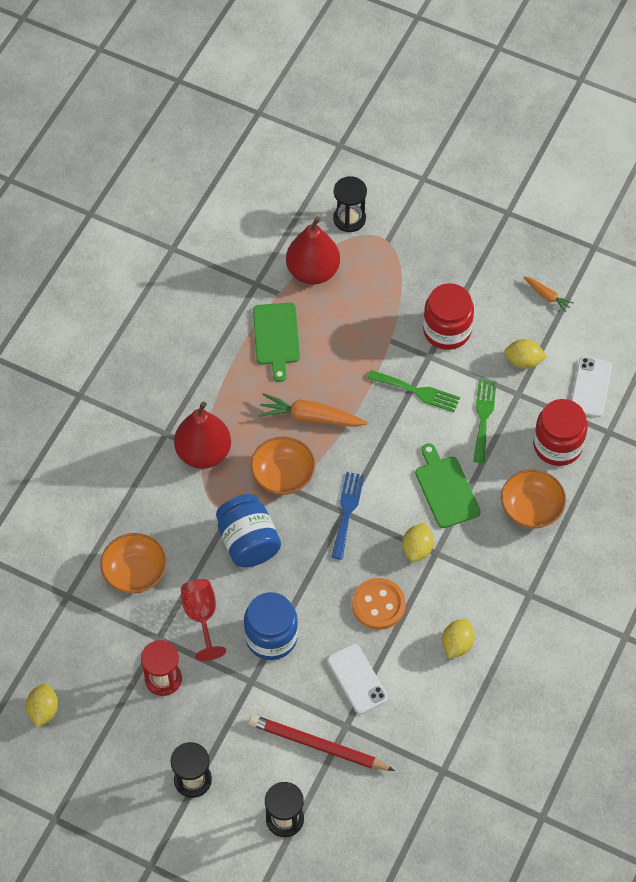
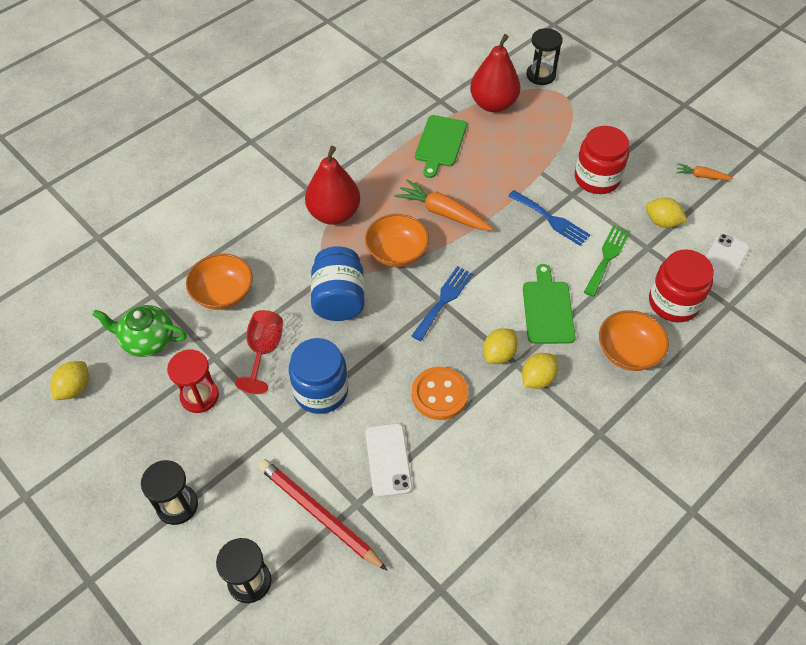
camera: 20 degrees right, 5 degrees down
green fork [367,370,460,412] -> blue fork [508,190,590,246]
yellow lemon [442,619,475,659] -> yellow lemon moved to [522,353,558,389]
orange carrot [524,276,574,312] -> orange carrot turned 135 degrees clockwise [676,163,734,180]
none -> green teapot [92,305,186,357]

